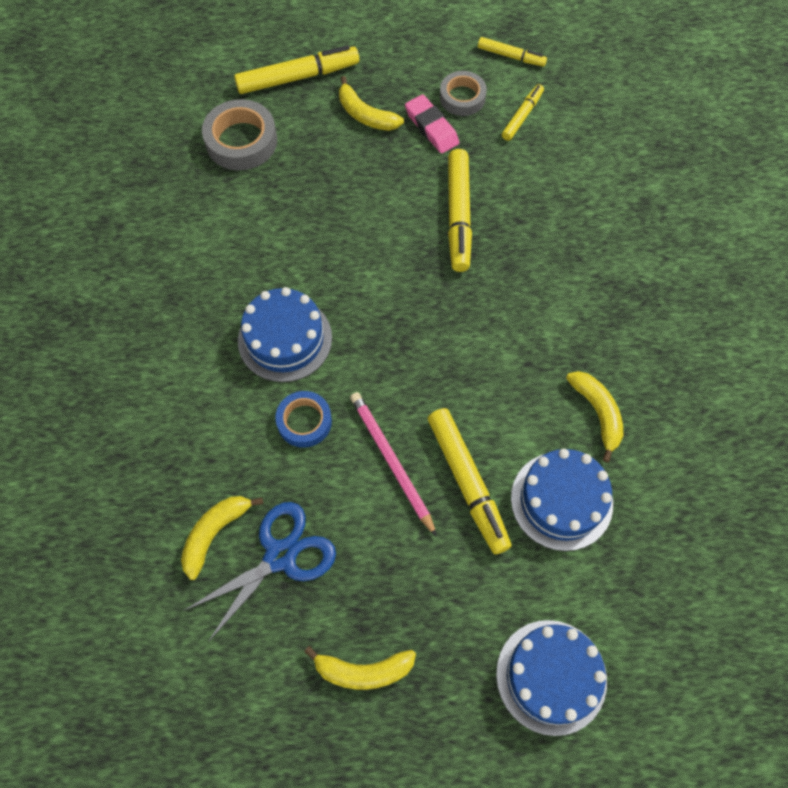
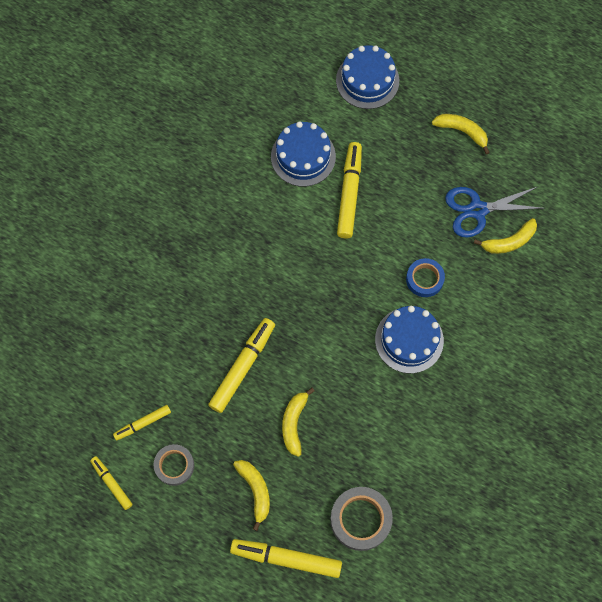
camera: 150 degrees left, 5 degrees up
pink pencil [350,392,437,537] -> none
pink eraser [405,94,459,154] -> none
yellow banana [566,371,623,462] -> yellow banana moved to [282,387,315,457]

